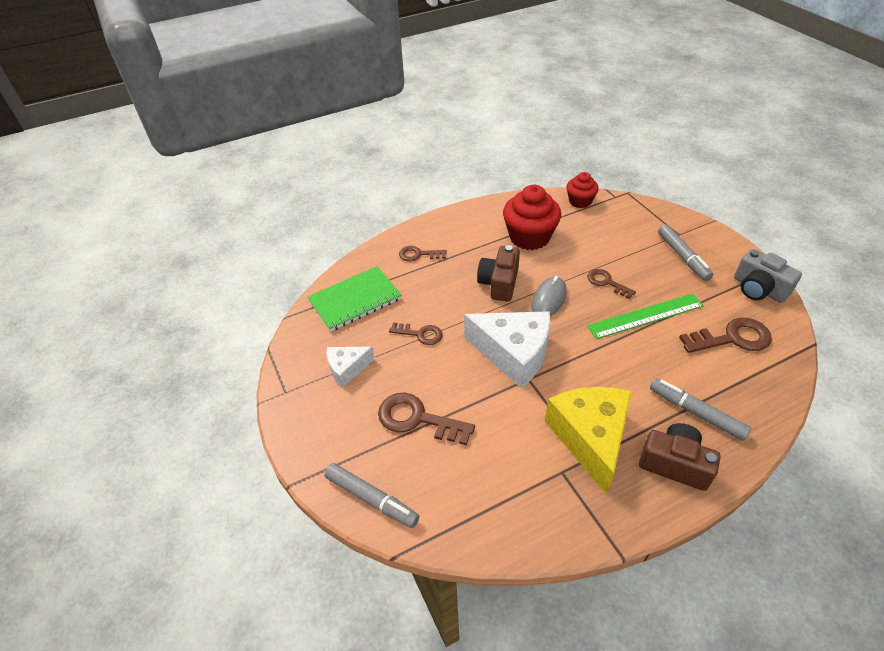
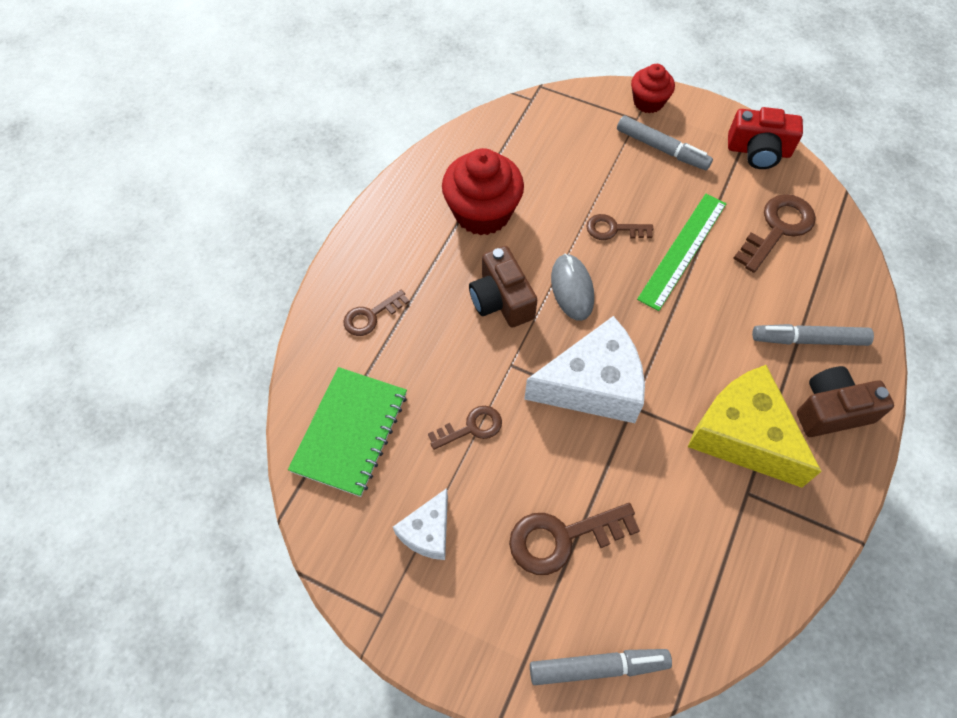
camera: 40 degrees left, 15 degrees up
red cupcake [567,172,599,208] -> red cupcake moved to [631,64,675,113]
grey camera [734,249,802,303] -> red camera [728,107,803,169]

